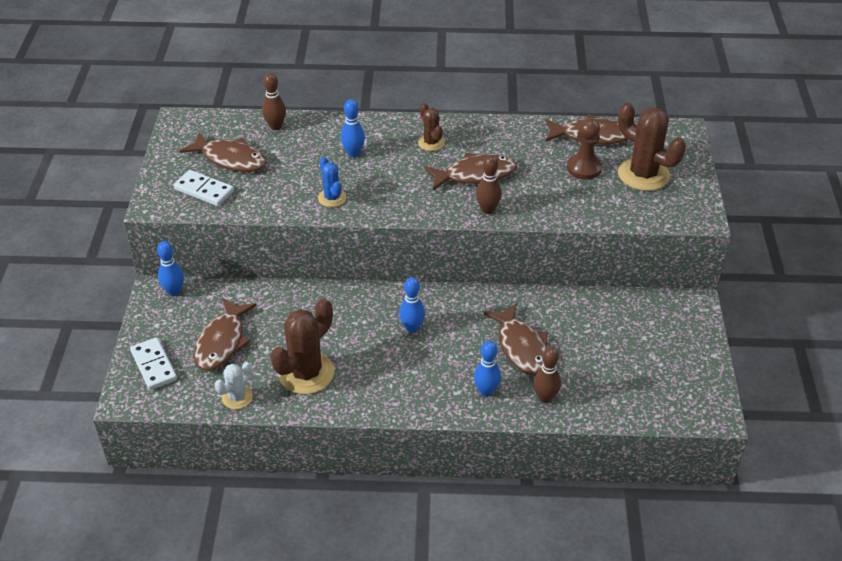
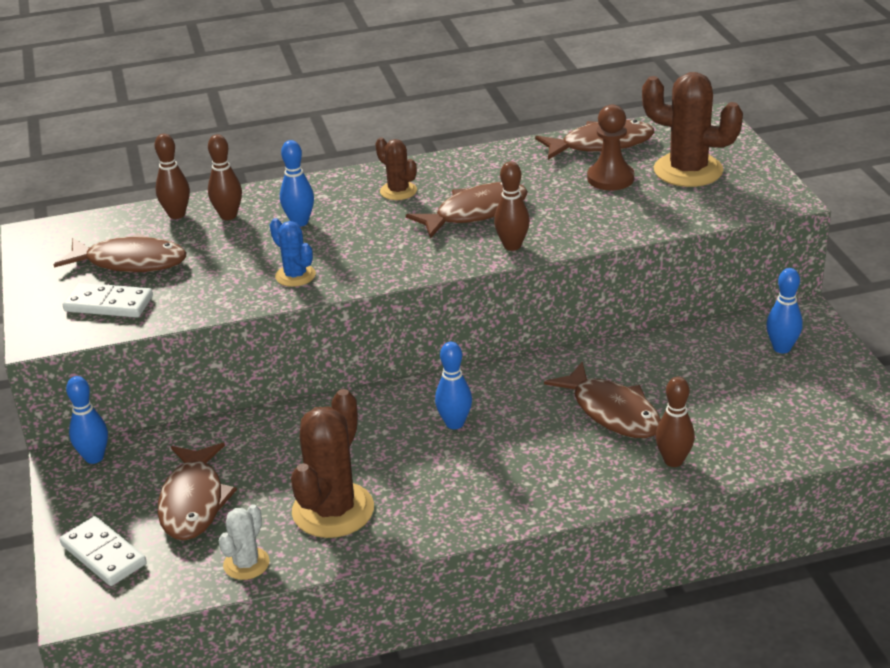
camera: 15 degrees left, 10 degrees down
blue bowling pin [474,341,501,397] -> blue bowling pin moved to [766,268,803,353]
none -> brown bowling pin [208,134,242,220]

